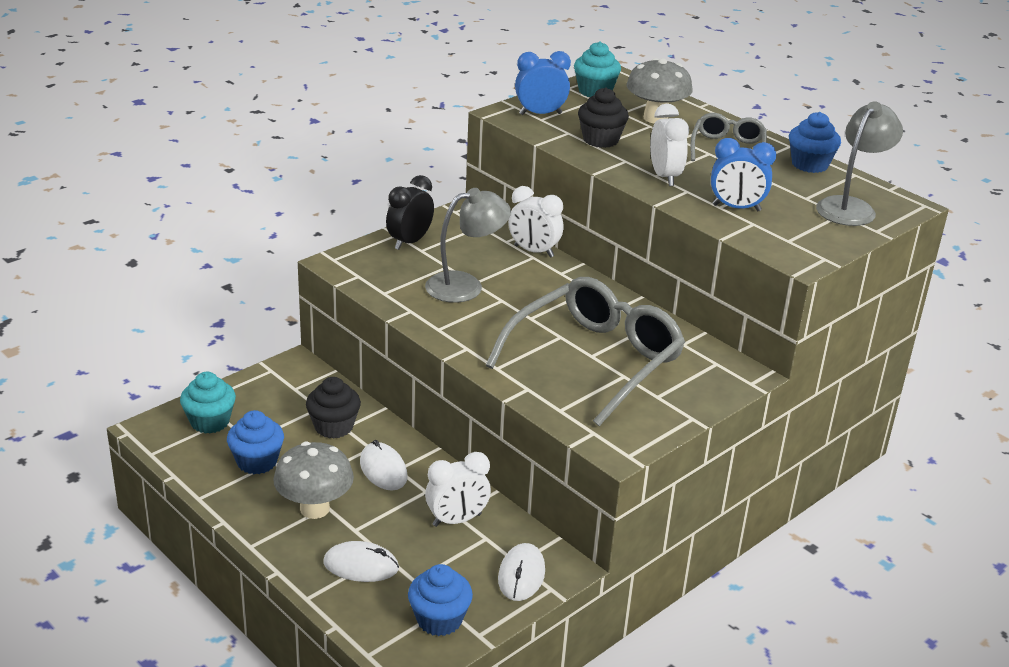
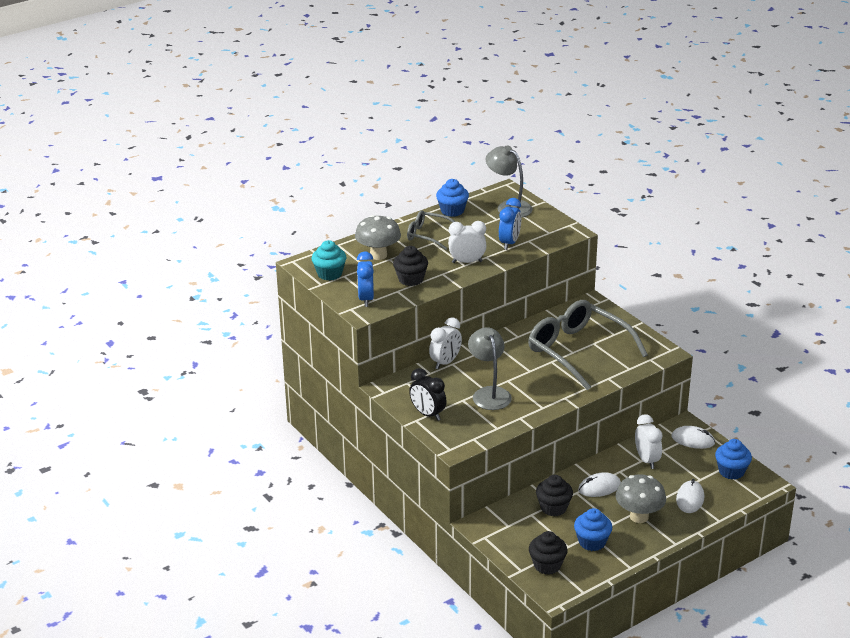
camera: 80 degrees left, 0 degrees up
turquoise cupcake [180,372,236,434] -> black cupcake [529,531,568,575]

